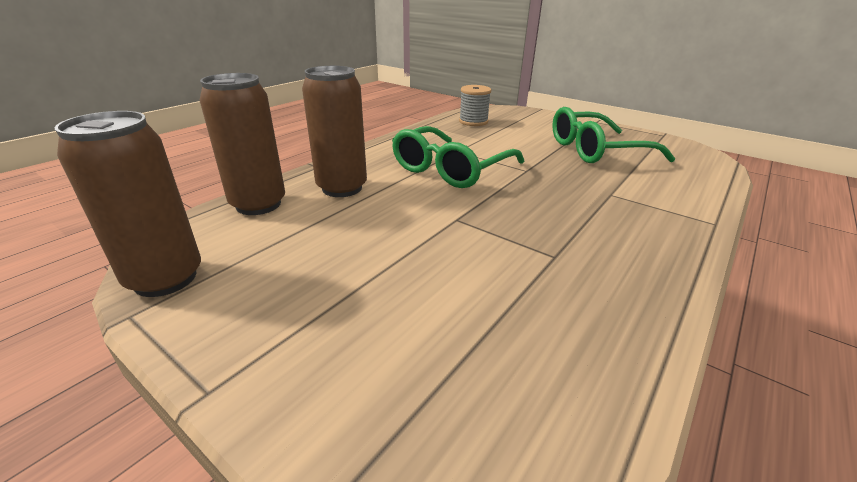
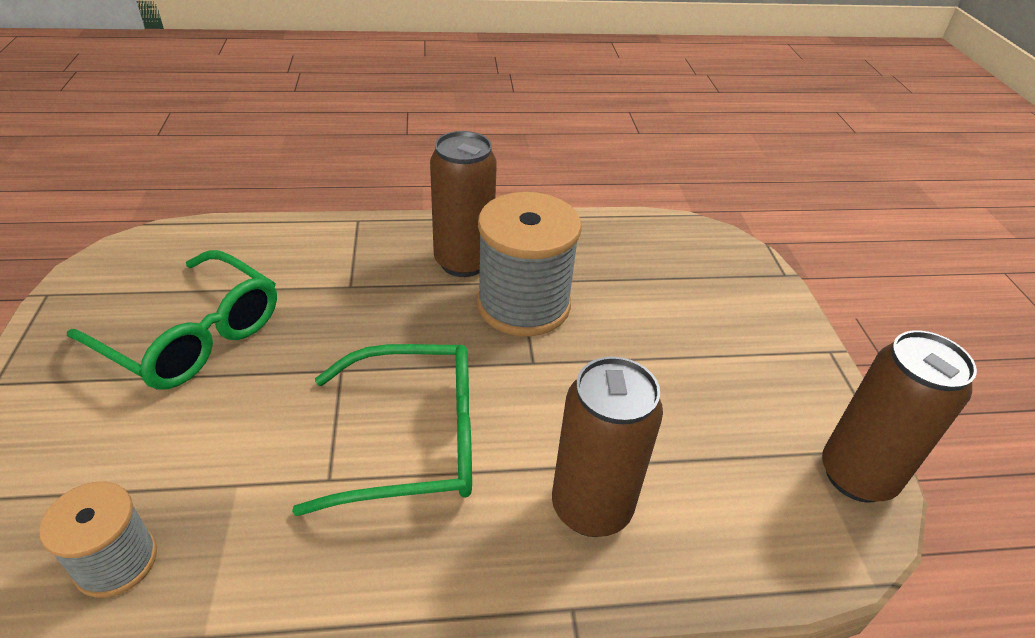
camera: 135 degrees left, 10 degrees up
brown can [200,73,285,215] -> brown can moved to [430,131,497,277]
none -> grey spool [477,192,582,336]

